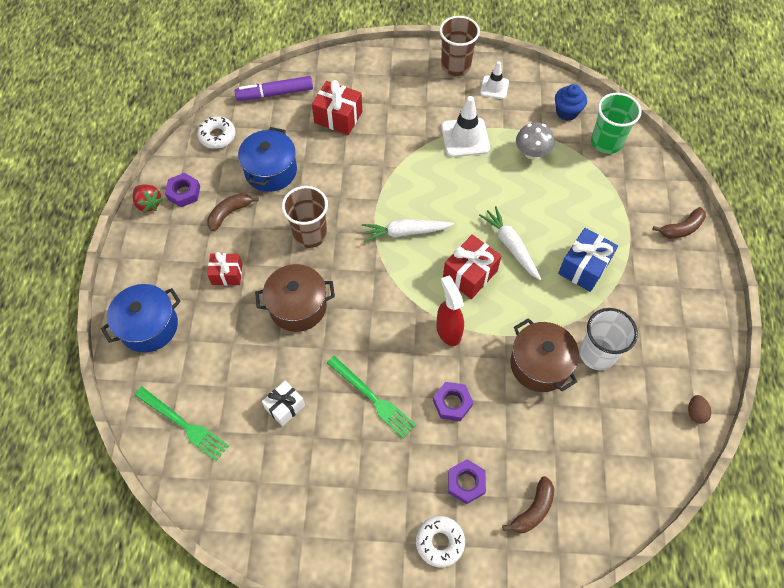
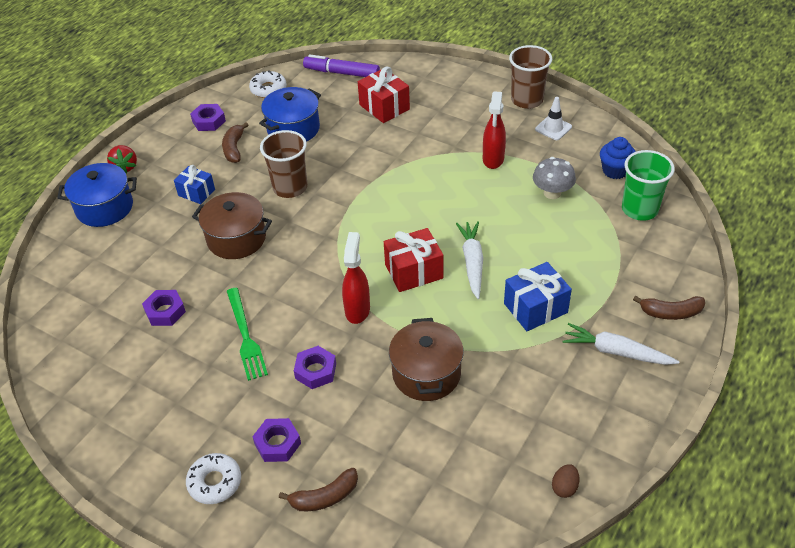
camera: 30 degrees right, 15 degrees down
red strawberry [133,185,163,213] -> red strawberry moved to [107,145,137,174]
green fork [134,387,229,461] -> none
brown banana [207,193,259,231] -> brown banana turned 75 degrees counterclockwise [222,122,249,163]
red gift [207,252,242,285] -> blue gift [174,165,215,204]
white gift [262,381,305,426] -> purple nut [142,290,186,326]
white carrot [362,219,454,242] -> white carrot moved to [563,323,680,365]
white traffic cone [441,96,490,157] -> red spray bottle [483,91,506,169]
white cup [580,308,638,370] -> none

